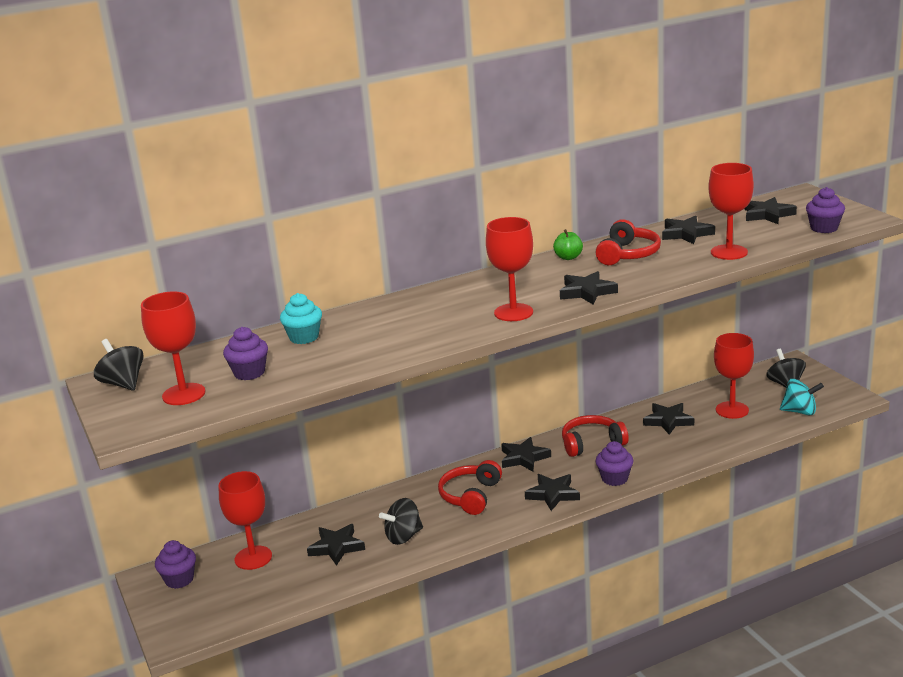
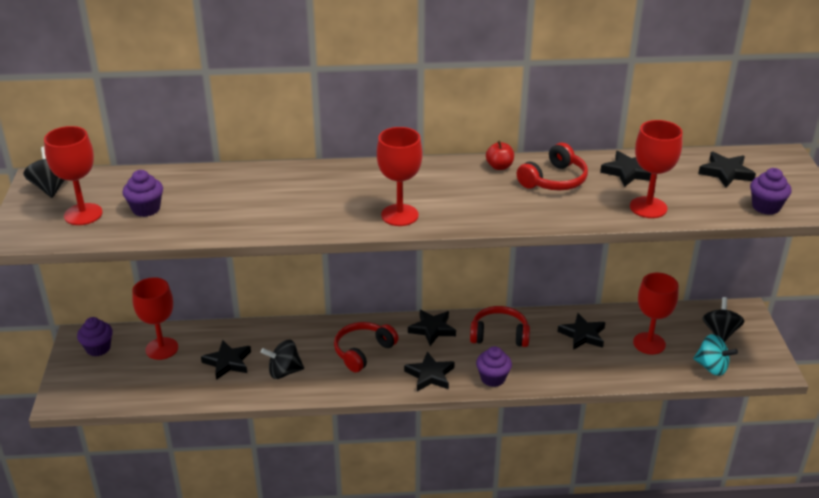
camera: 20 degrees right, 10 degrees up
turquoise cupcake [280,293,322,344] -> none
green apple [553,229,583,260] -> red apple [486,141,514,170]
black star [560,271,618,305] -> none

